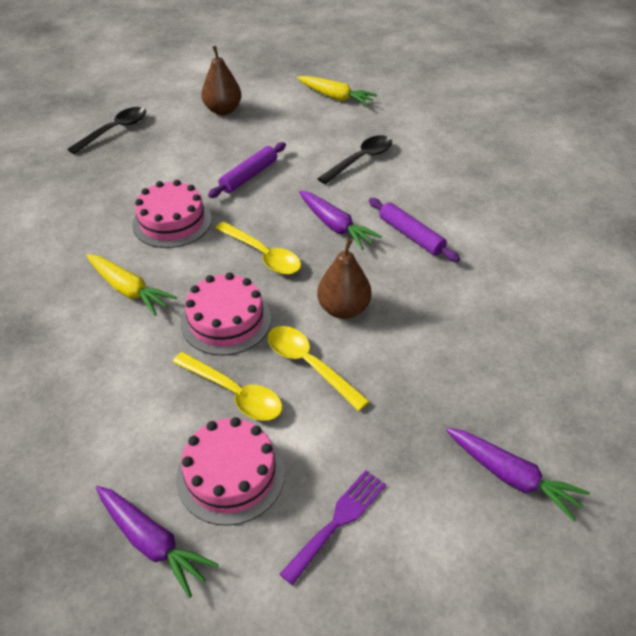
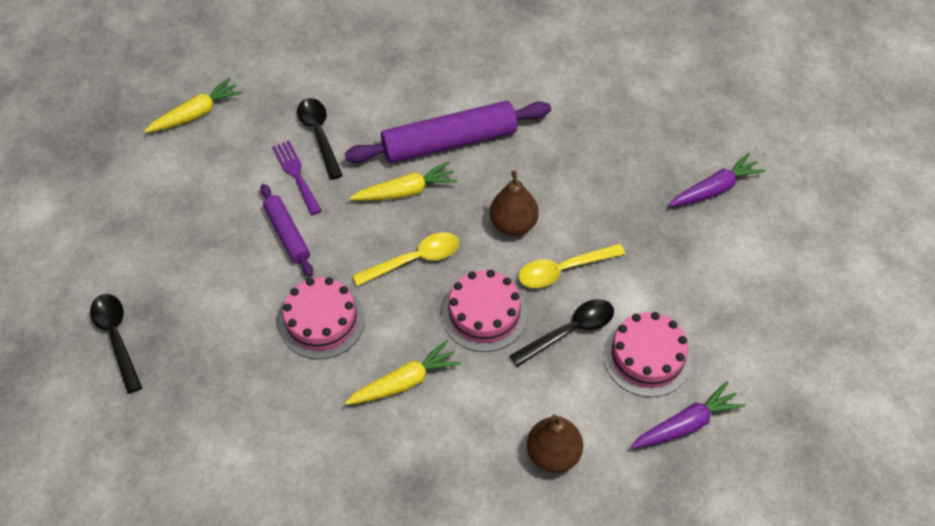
camera: 65 degrees left, 10 degrees up
yellow spoon [173,352,282,420] -> black spoon [510,299,614,367]
brown pear [201,46,242,115] -> brown pear moved to [527,415,583,473]
purple fork [280,470,386,585] -> purple fork moved to [272,140,322,215]
purple carrot [299,191,382,250] -> yellow carrot [349,162,457,201]
purple rolling pin [369,198,460,262] -> purple rolling pin [345,101,551,163], size x1.81

